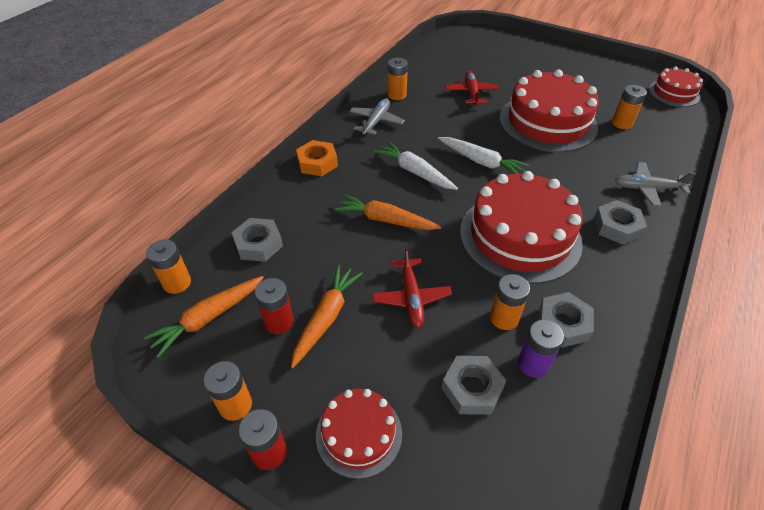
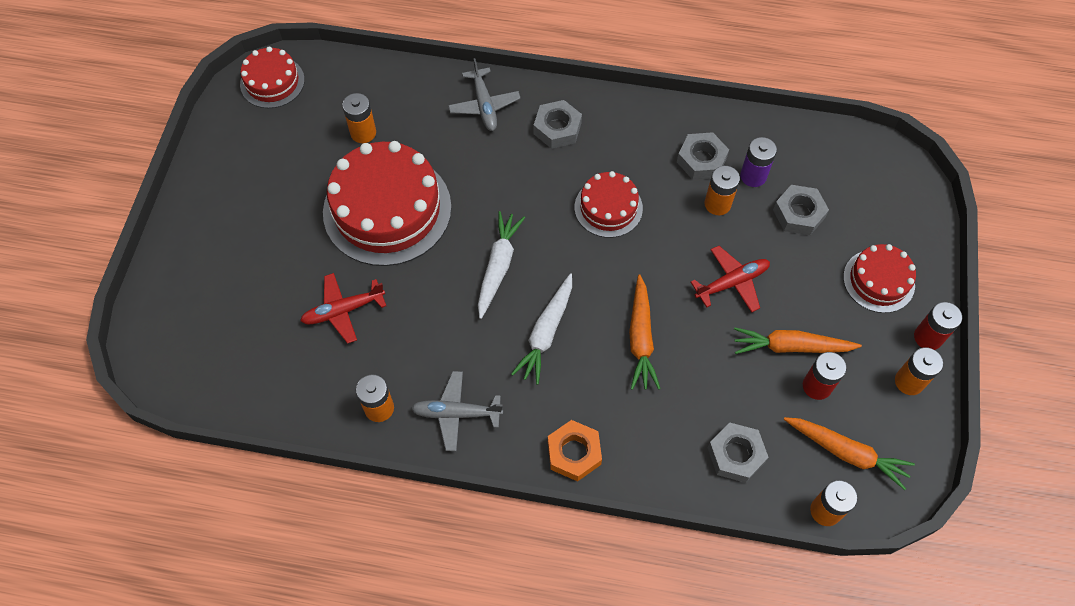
camera: 110 degrees left, 15 degrees up
red cake [460,171,583,284] -> red cake [575,171,643,238], size x0.53

